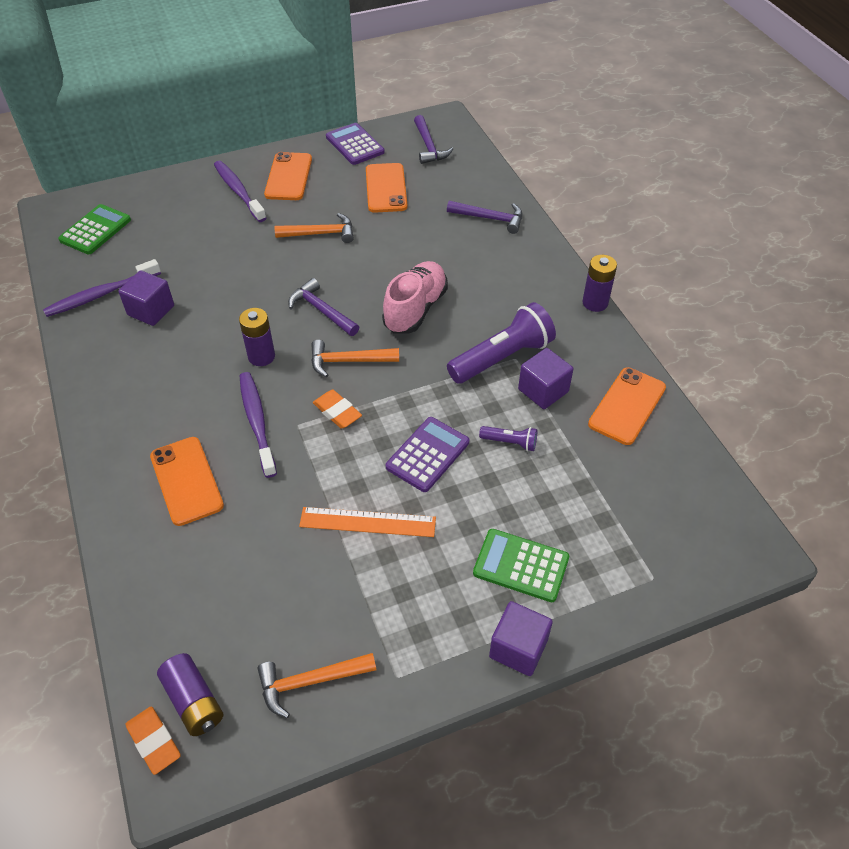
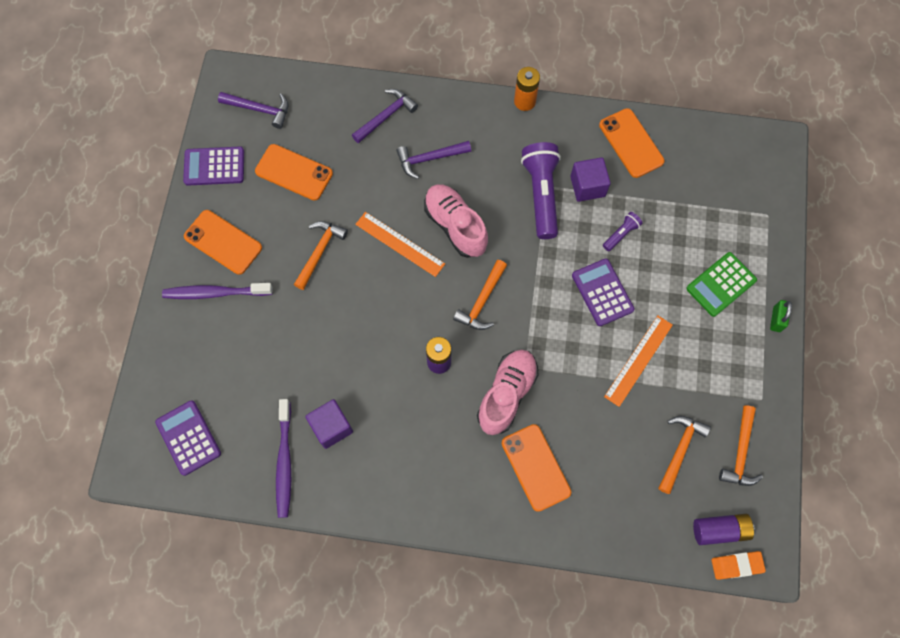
camera: 60 degrees left, 20 degrees up
green calculator [58,204,131,254] -> purple calculator [155,400,221,476]
orange phone [150,437,224,526] -> orange phone turned 60 degrees clockwise [502,424,571,512]
purple toothbrush [240,372,277,478] -> pink shoe [477,350,538,435]
purple hammer [288,278,359,336] -> purple hammer moved to [397,141,471,179]
orange eraser [313,390,362,429] -> none
purple cube [489,601,553,676] -> green padlock [770,300,792,332]
purple battery [582,255,617,312] -> orange battery [514,67,540,111]
none -> orange ruler [355,212,445,277]
none -> orange hammer [658,416,711,494]

